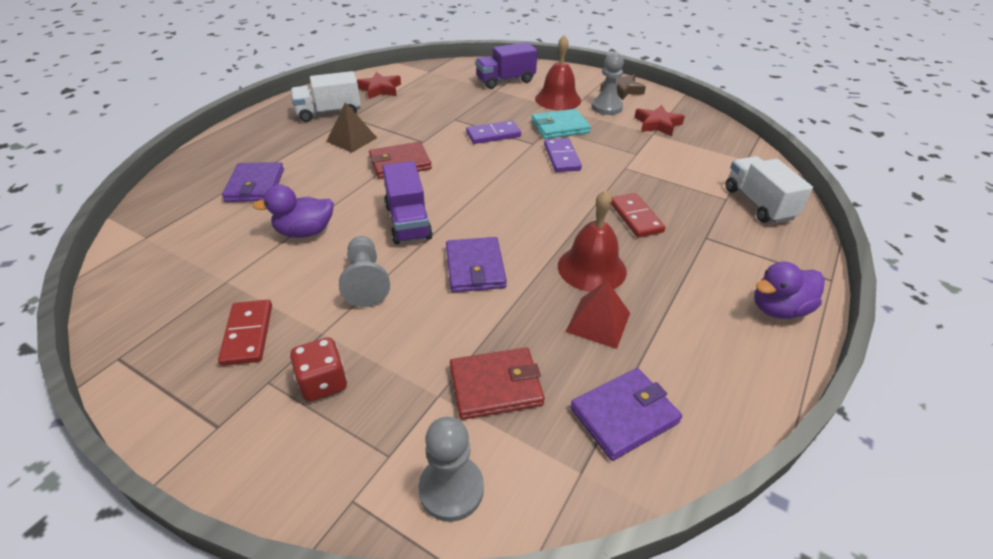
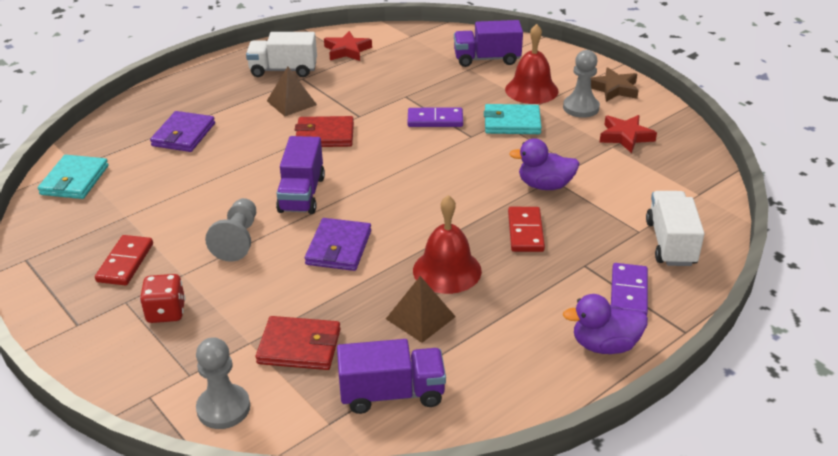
camera: 20 degrees right, 5 degrees down
purple duck [253,185,334,238] -> purple duck moved to [509,138,580,190]
purple domino [544,138,582,172] -> purple domino moved to [611,263,648,316]
red pyramid [566,280,630,349] -> brown pyramid [386,276,456,343]
purple wallet [570,368,682,461] -> purple truck [337,339,446,414]
none -> turquoise wallet [38,155,109,199]

